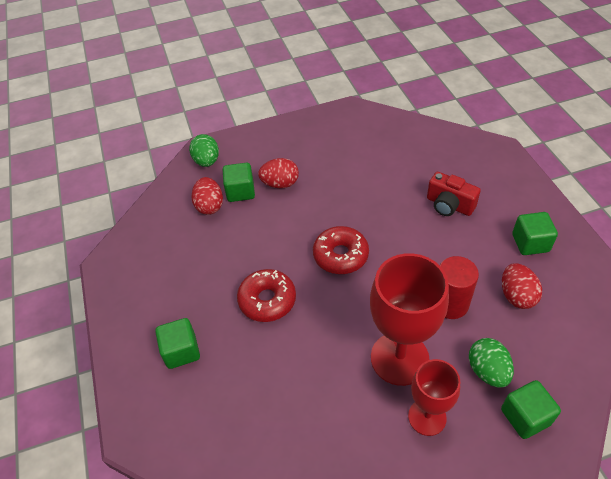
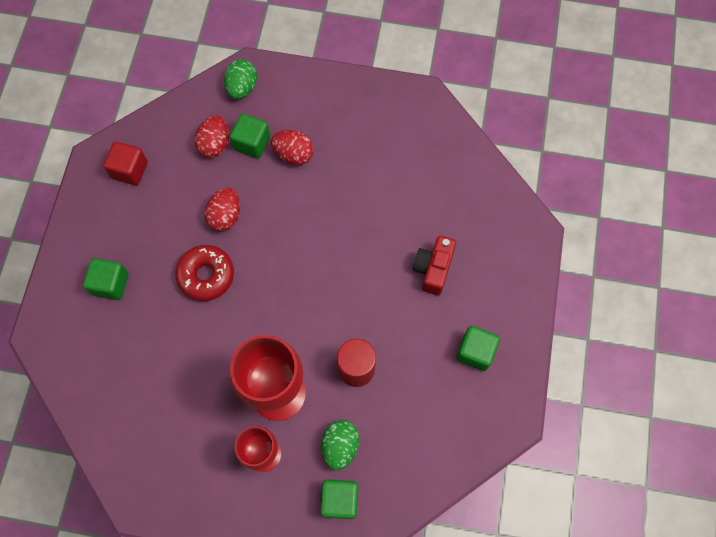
camera: 25 degrees right, 20 degrees up
red donut [313,226,369,274] -> none
red camera [427,172,481,216] -> red camera turned 45 degrees clockwise [413,236,456,295]
red egg [502,263,542,309] -> red egg moved to [204,187,240,231]
none -> red cube [103,142,148,185]

